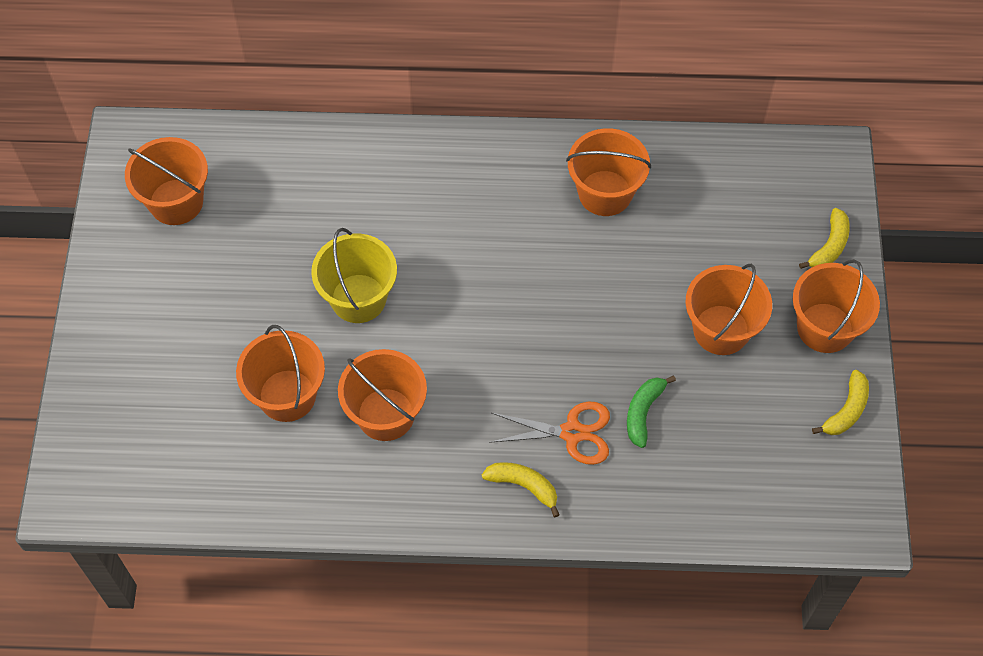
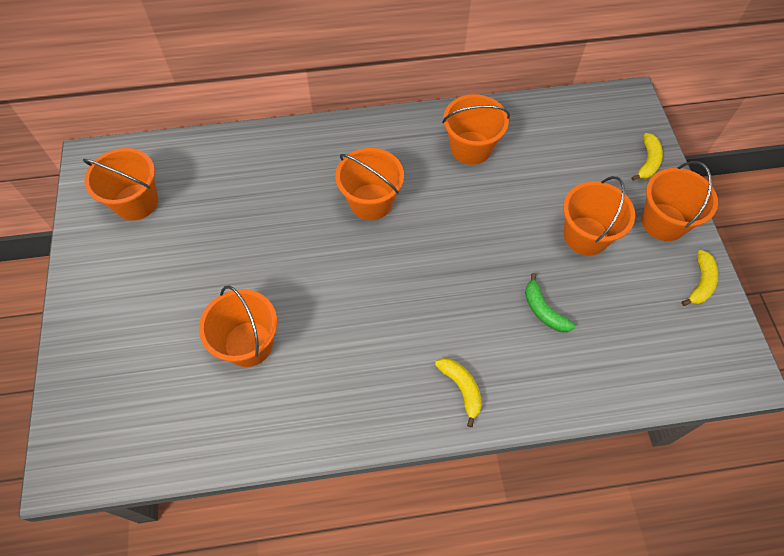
camera: 10 degrees left, 0 degrees up
yellow bucket [311,228,397,323] -> none
orange bucket [338,349,427,441] -> orange bucket moved to [336,148,404,220]
yellow banana [482,462,560,517] -> yellow banana turned 45 degrees clockwise [435,358,482,427]
orange scissors [489,402,610,465] -> none
green banana [627,376,676,448] -> green banana turned 45 degrees counterclockwise [525,273,575,332]

